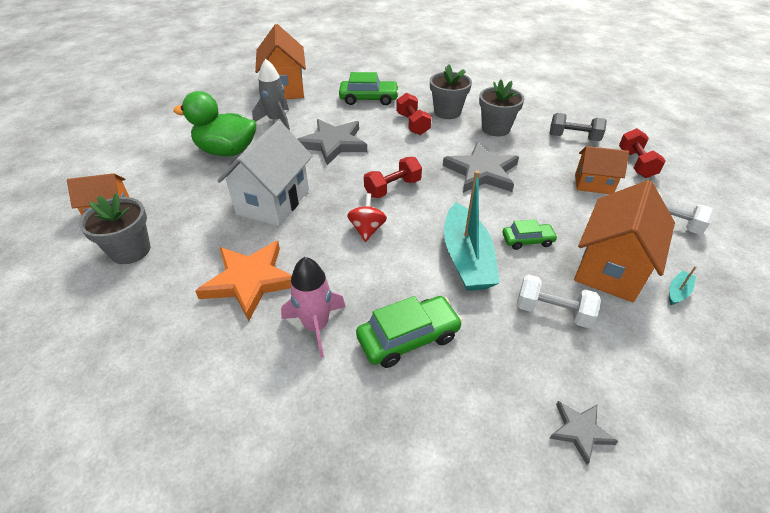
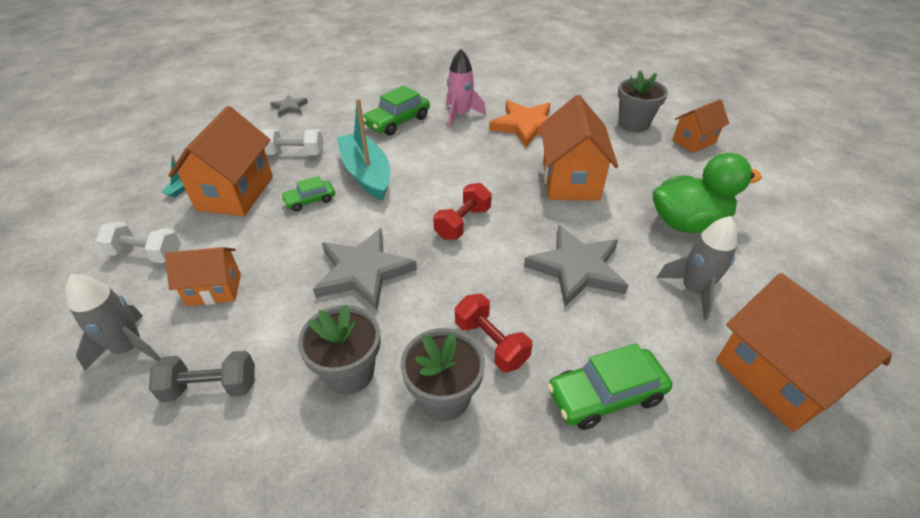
camera: 160 degrees right, 0 degrees up
white house [217,121,312,226] -> orange house [540,95,618,201]
red spinning top [347,193,387,242] -> none
red dumbbell [619,128,666,178] -> grey rocket [66,274,161,370]

